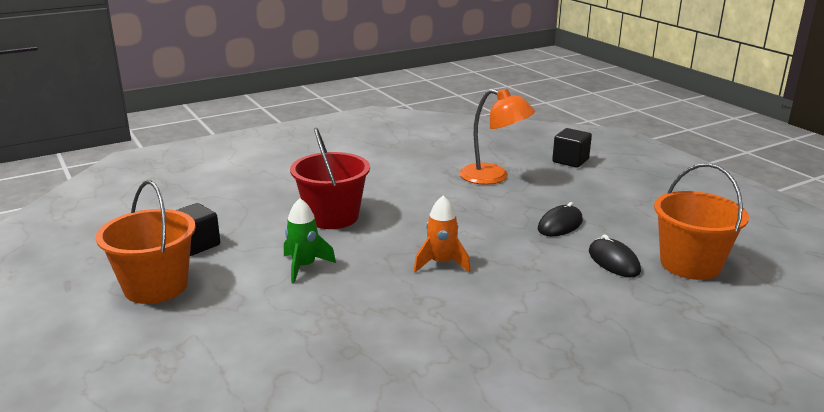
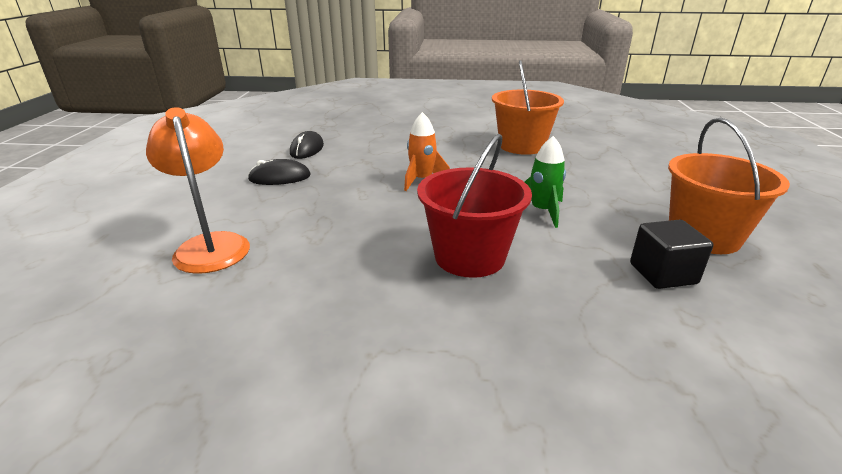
camera: 145 degrees left, 5 degrees up
black cube [552,128,592,168] -> none
orange bucket [654,163,749,280] -> orange bucket moved to [492,60,564,155]

